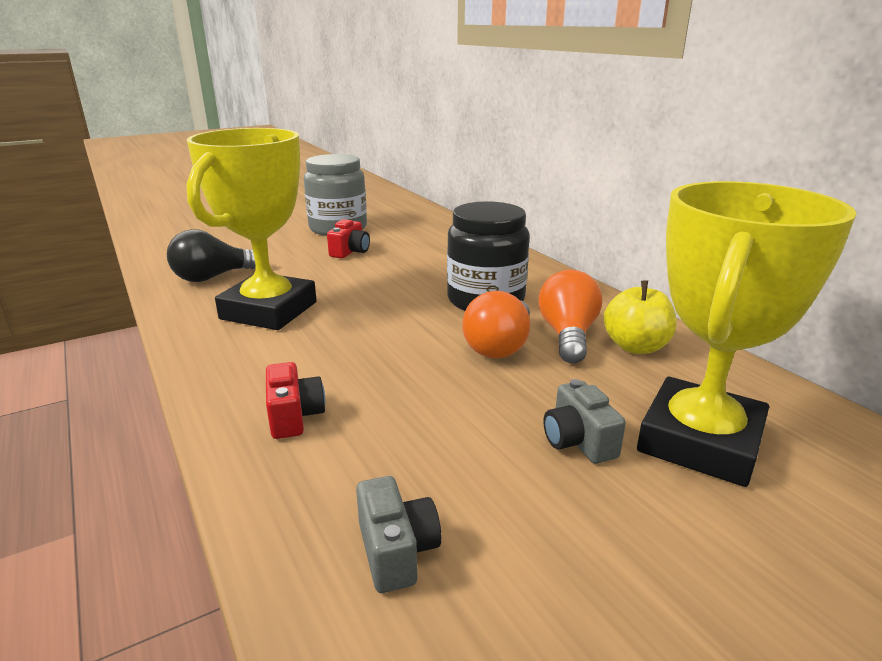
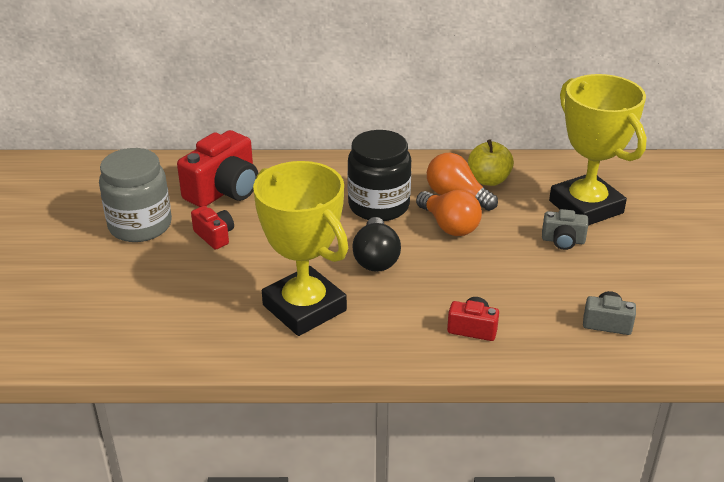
camera: 60 degrees left, 10 degrees up
black light bulb [167,229,256,282] -> black light bulb moved to [352,217,401,272]
none -> red camera [177,130,258,207]

